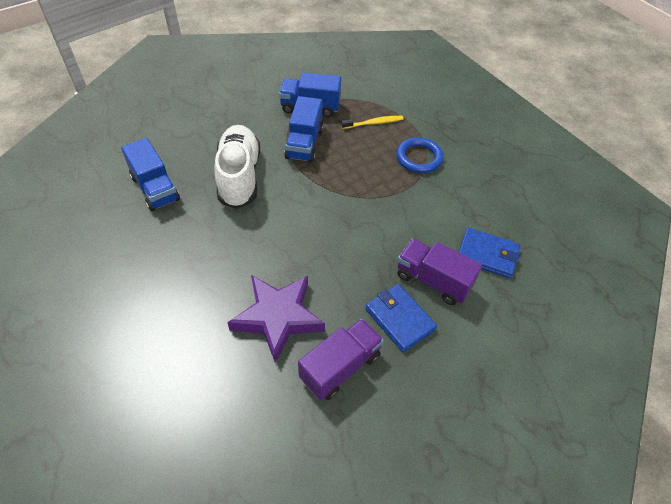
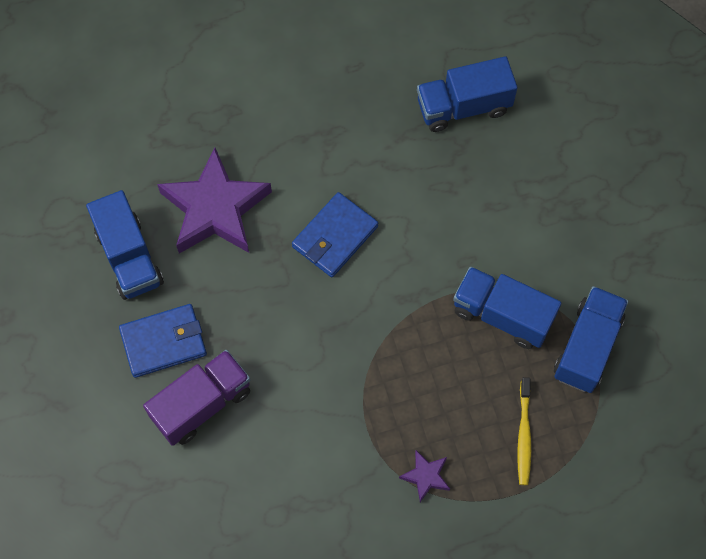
camera: 110 degrees right, 15 degrees up
white shoe [214,125,260,209] -> none
purple truck [298,319,384,400] -> blue truck [86,190,164,300]
blue ring [396,137,444,173] -> purple star [399,450,450,502]
blue wallet [458,228,520,278] -> blue wallet moved to [292,192,378,277]

